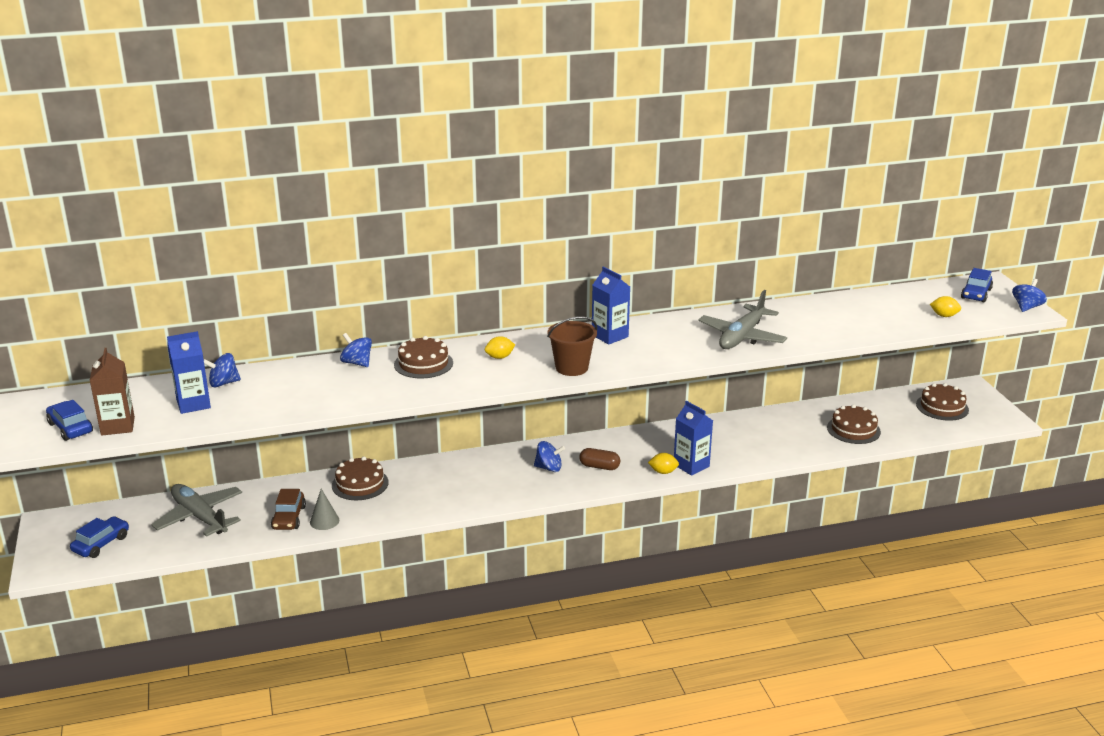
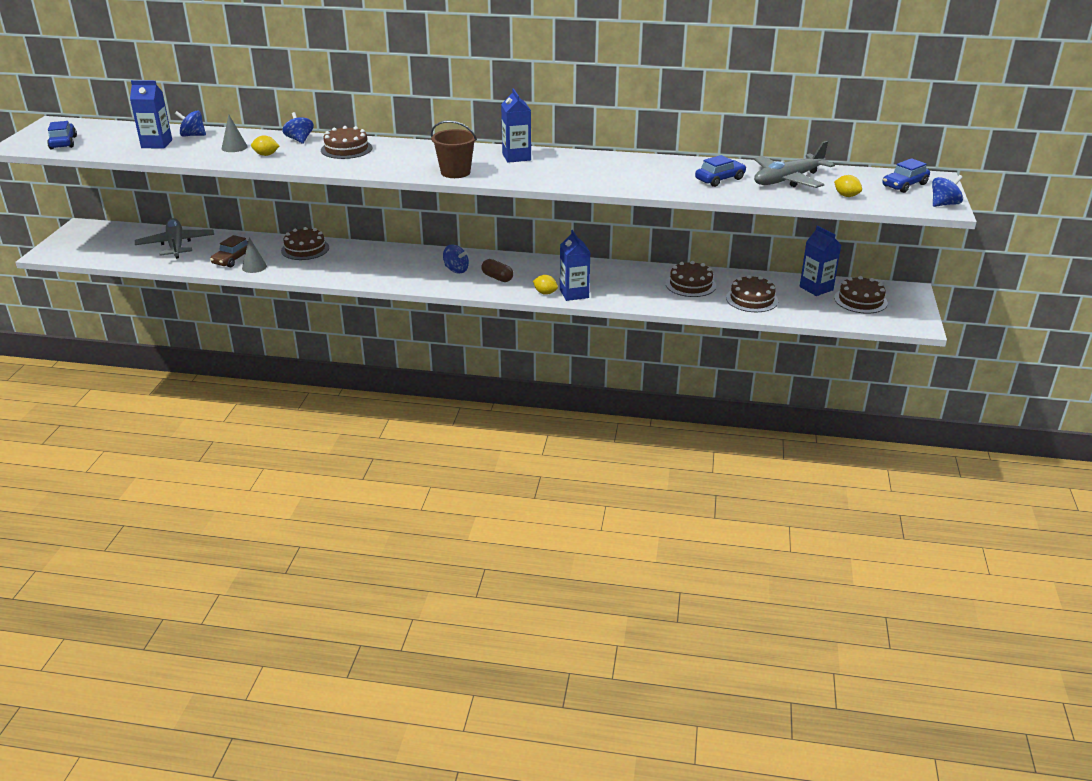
camera: 25 degrees right, 5 degrees up
blue car [70,516,129,558] -> blue car moved to [695,155,746,187]
brown carton [90,348,135,436] -> none
yellow lemon [485,336,515,359] -> yellow lemon moved to [251,135,279,156]
grey plane [698,290,787,349] -> grey plane moved to [754,141,835,188]
none -> grey cone [222,115,248,152]
none -> brown cake [666,261,716,297]
none -> blue carton [800,225,841,296]

